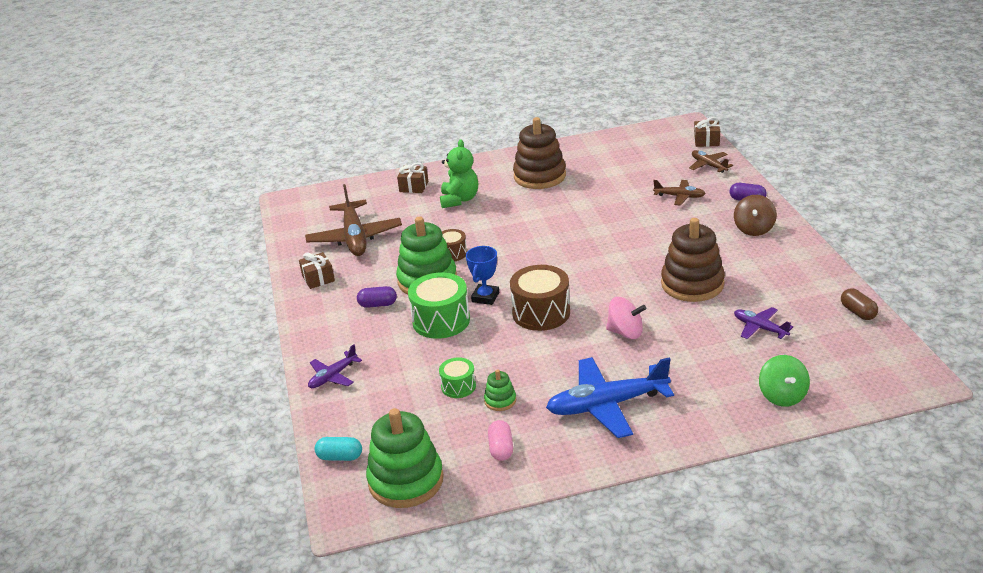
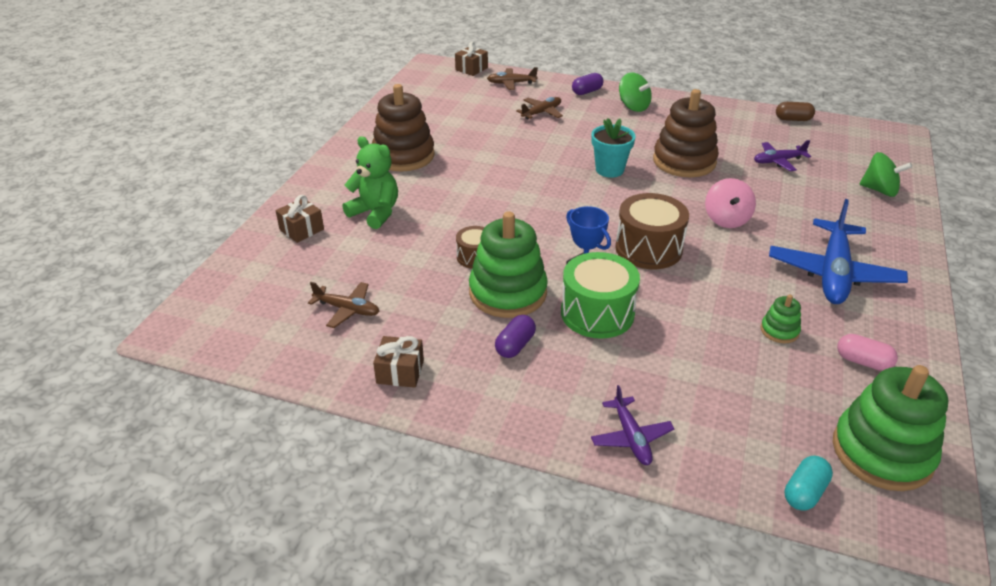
camera: 60 degrees left, 5 degrees up
brown plane [305,184,402,256] -> brown plane [308,282,380,328], size x0.52
green drum [439,358,476,398] -> none
pink spinning top [606,297,646,339] -> pink spinning top turned 135 degrees clockwise [705,178,756,228]
brown spinning top [734,195,777,236] -> green spinning top [619,72,652,112]
none -> turquoise flower pot [591,118,636,178]

